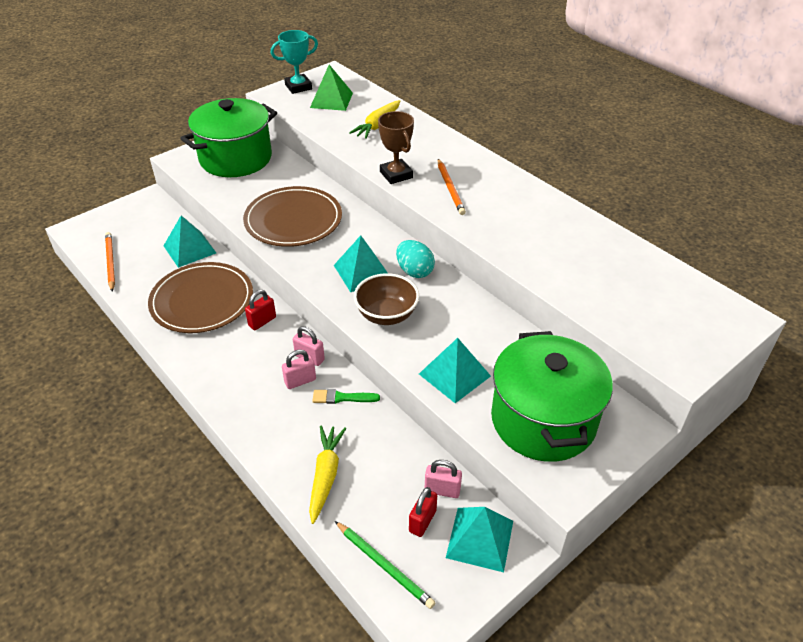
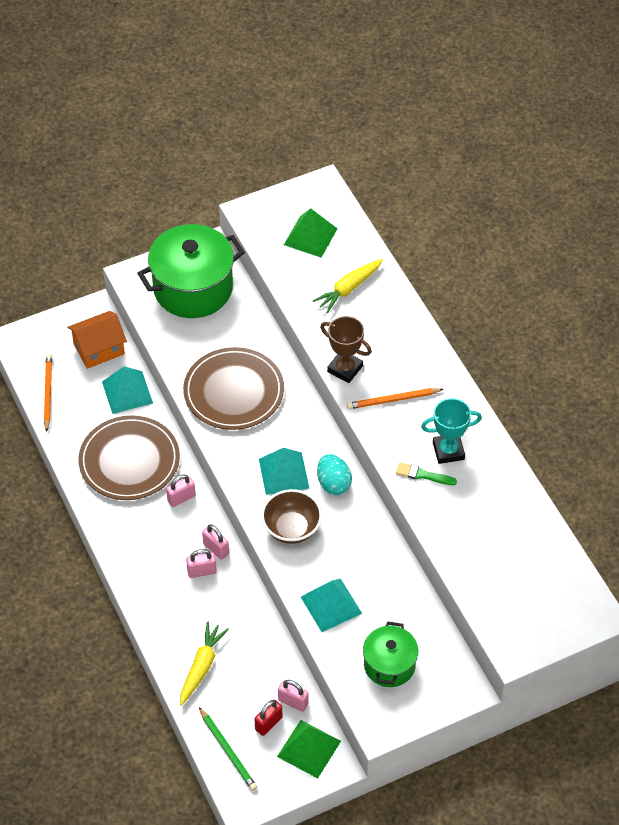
camera: 15 degrees right, 10 degrees up
red padlock [245,290,276,330] -> pink padlock [166,474,196,507]
turquoise trophy [271,30,318,94] -> turquoise trophy moved to [421,398,482,464]
green brush [313,389,380,404] -> green brush moved to [396,462,457,485]
brown trophy [378,111,414,184] -> brown trophy turned 45 degrees counterclockwise [320,316,372,383]
orange pencil [438,159,466,215] -> orange pencil turned 75 degrees clockwise [347,388,443,409]
turquoise pyramid [446,507,513,572] -> green pyramid [277,720,341,778]
green pot [491,331,613,462] -> green pot [363,622,418,687], size x0.57
none -> orange house [67,311,127,369]

